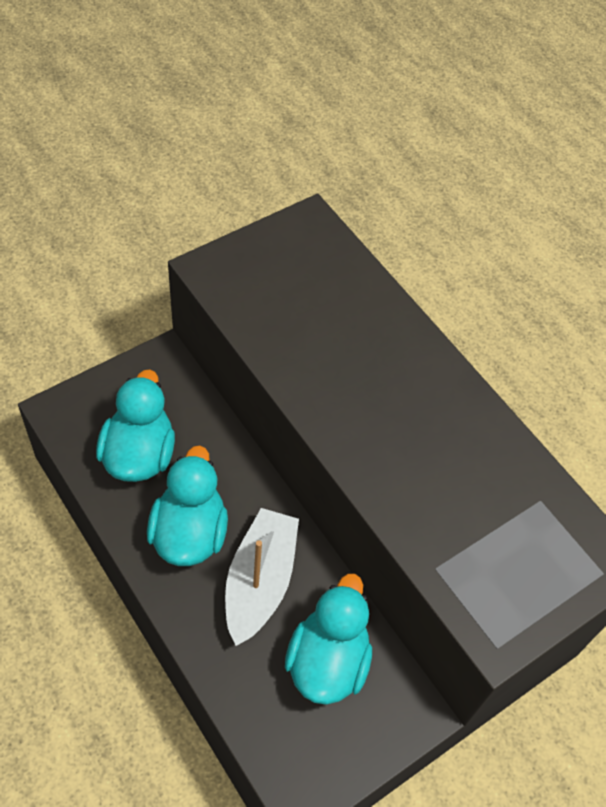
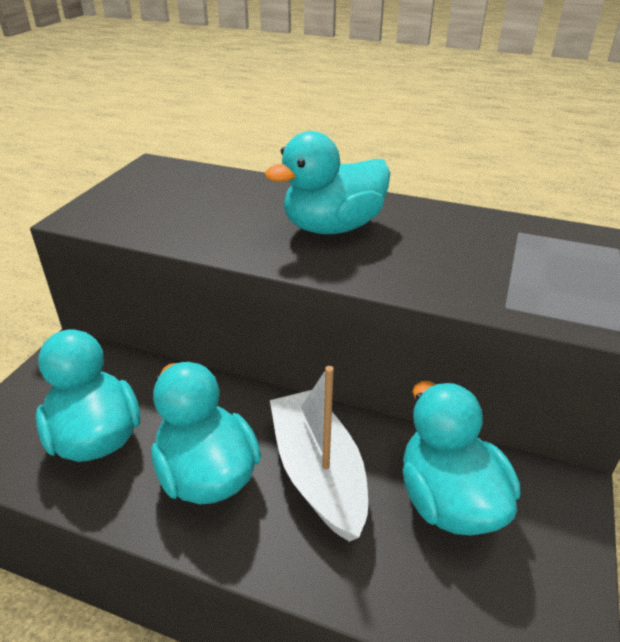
camera: 30 degrees left, 20 degrees down
none -> turquoise duck [265,131,390,234]

